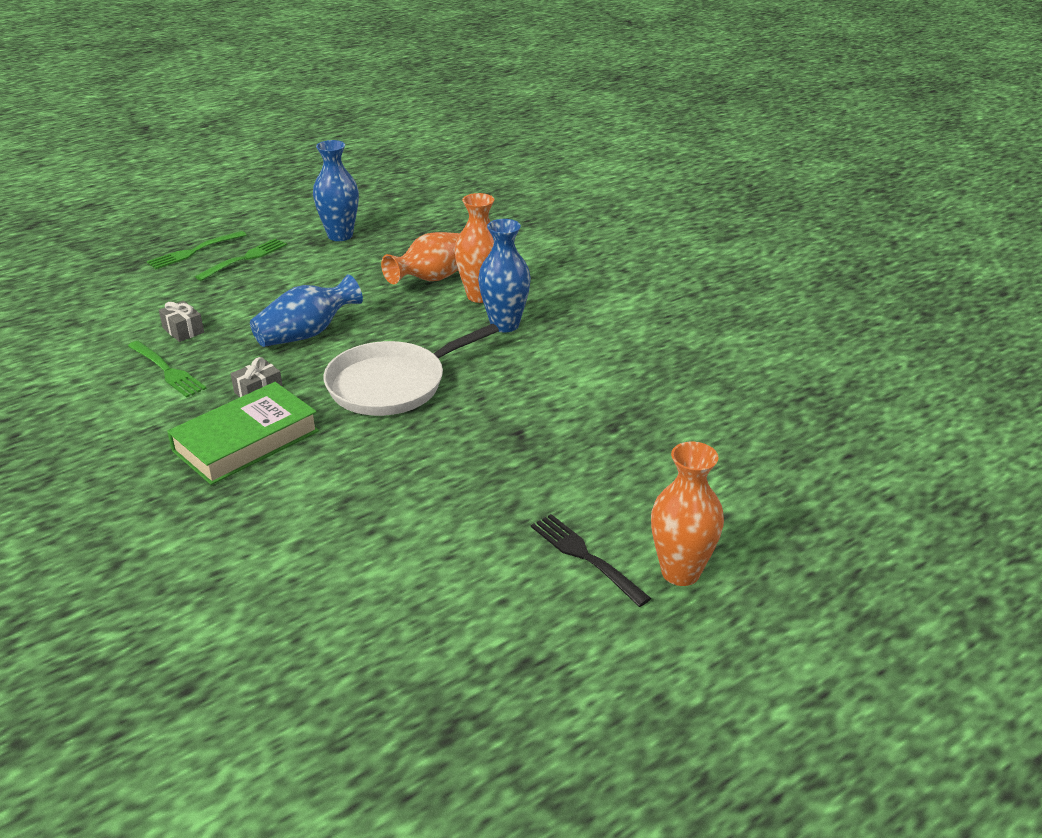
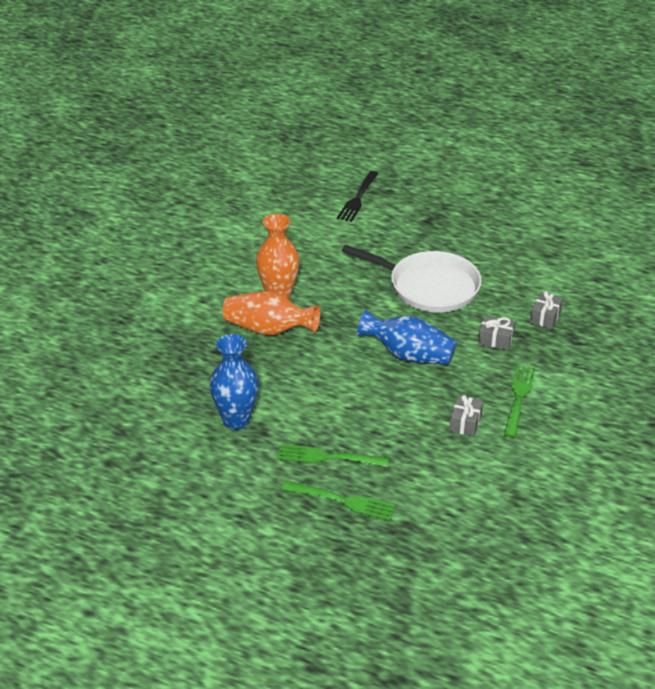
camera: 120 degrees left, 5 degrees up
green book [167,382,319,485] -> grey gift [530,291,563,329]
blue vase [478,219,531,333] -> none
black fork [531,514,651,607] -> black fork moved to [337,171,378,222]
orange vase [651,442,724,586] -> none

